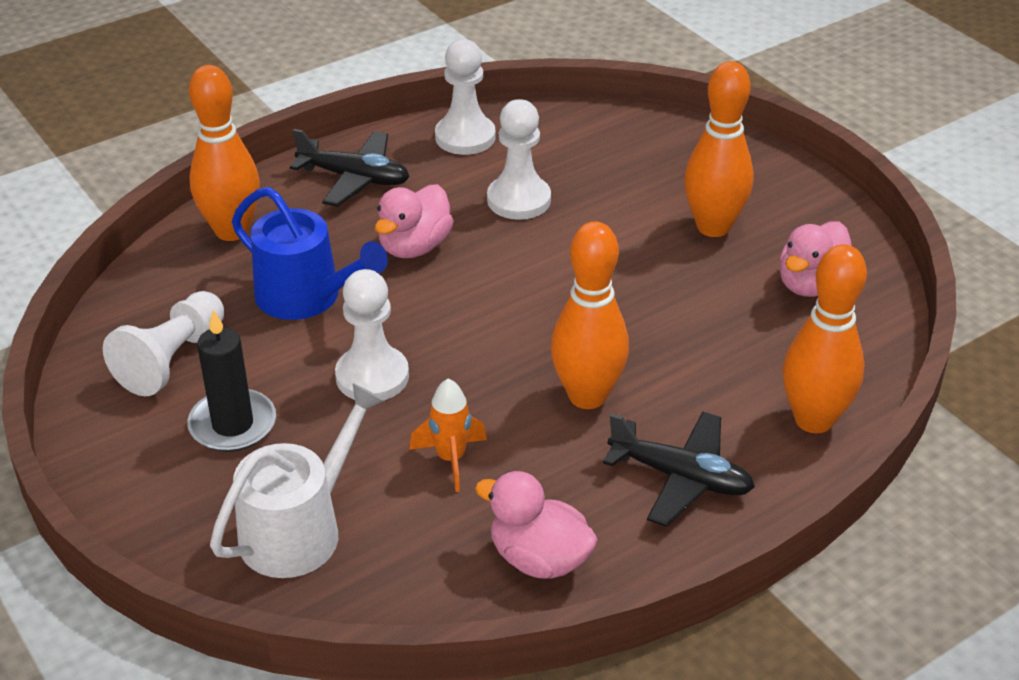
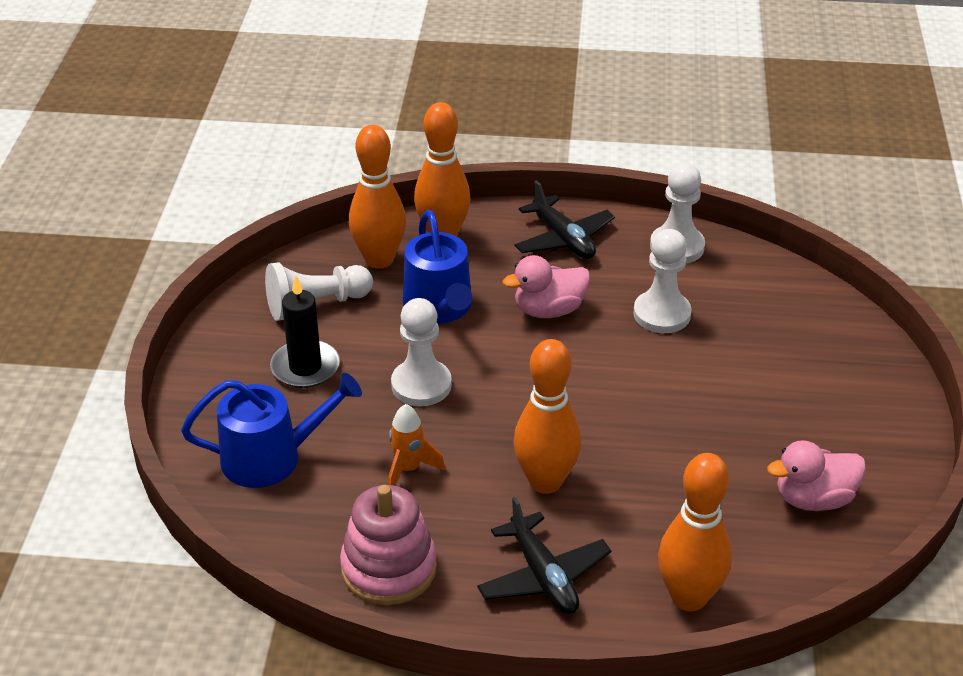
camera: 40 degrees right, 0 degrees up
white watering can [210,383,385,578] -> blue watering can [181,373,362,488]
pink duck [475,471,598,579] -> pink stacking toy [340,485,437,605]
orange bowling pin [684,61,754,237] -> orange bowling pin moved to [349,125,406,269]

